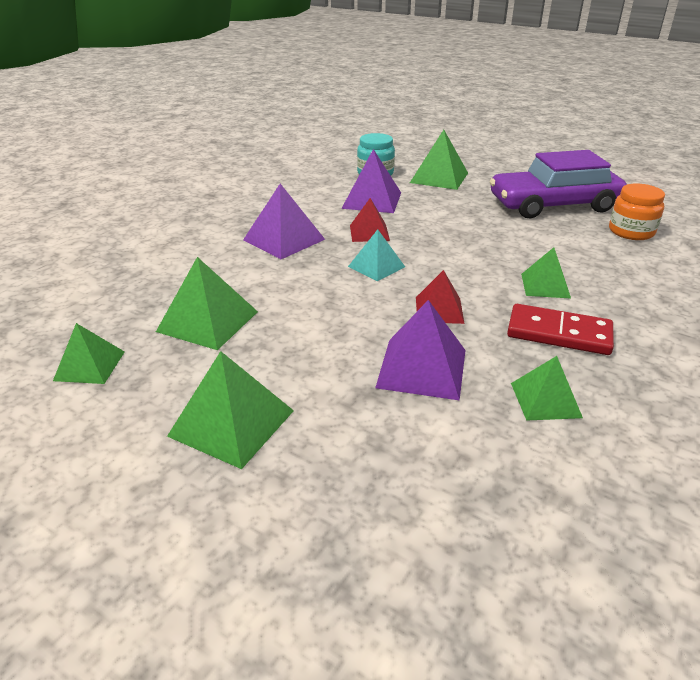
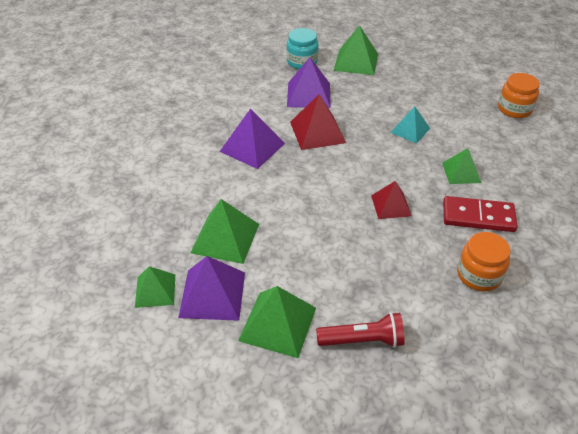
camera: 10 degrees left, 10 degrees up
turquoise pyramid [348,229,405,281] -> turquoise pyramid moved to [390,106,430,144]
red pyramid [350,198,390,242] -> red pyramid [290,94,346,150], size x1.54
purple pyramid [375,300,466,401] -> purple pyramid moved to [178,256,245,321]
purple car [490,150,627,219] -> none
green pyramid [511,356,583,421] -> orange jar [457,232,511,291]
none -> red flashlight [316,312,405,348]

